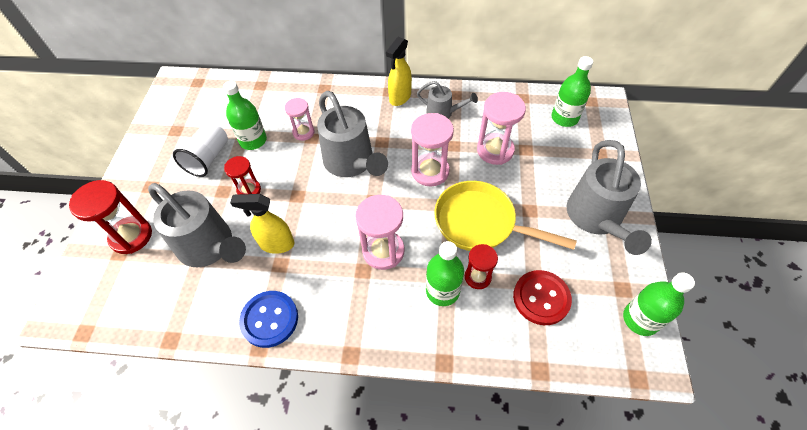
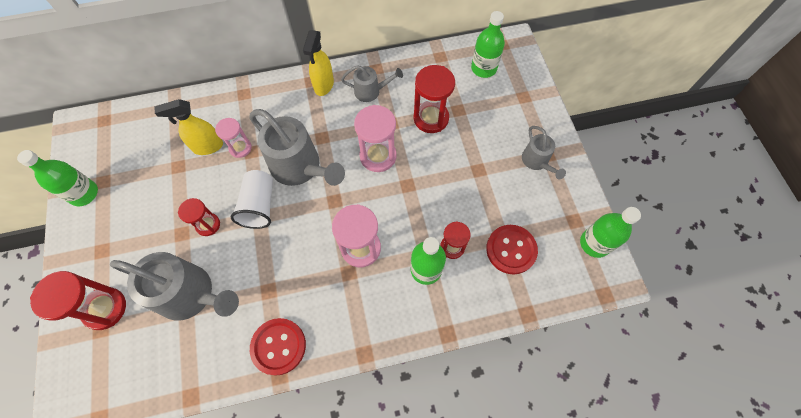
camera: 20 degrees left, 10 degrees up
white cup [173,123,228,177] -> white cup moved to [230,170,273,229]
green bottle [223,81,267,150] -> green bottle moved to [17,150,98,206]
yellow spray bottle [230,194,294,254] -> yellow spray bottle moved to [154,99,223,155]
blue button [239,291,298,348] -> red button [250,318,306,376]
yellow pan [434,181,577,251] -> none
pink hourglass [477,92,526,165] -> red hourglass [414,65,455,133]
grey watering can [567,140,652,255] -> grey watering can [522,126,566,179], size x0.54

